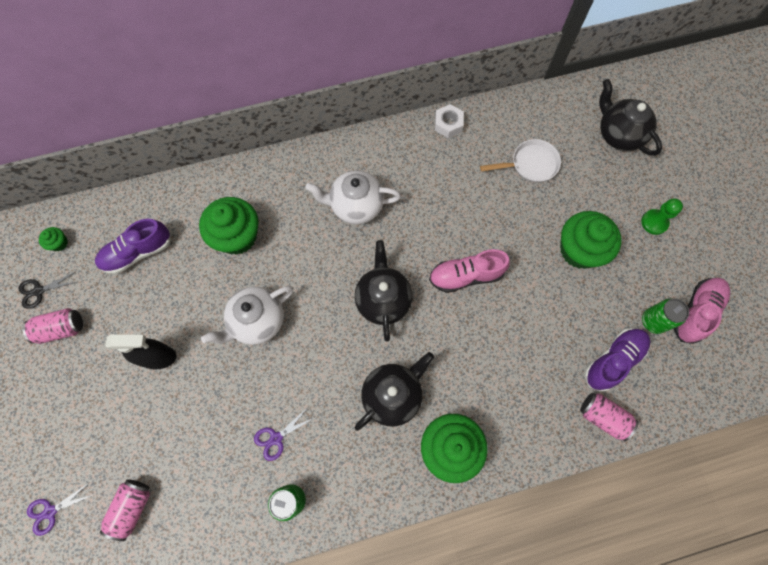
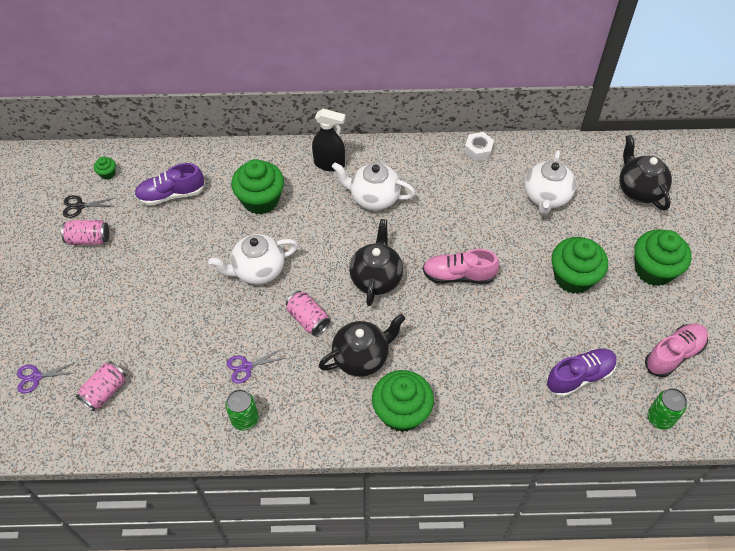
camera: 15 degrees right, 15 degrees down
black spray bottle [106,335,177,369] -> black spray bottle moved to [312,109,346,171]
white pan [480,139,561,183] -> white teapot [524,150,576,215]
pink can [580,393,638,441] -> pink can moved to [286,291,330,336]
green pawn [641,198,683,235] -> green cupcake [634,229,692,286]
green can [642,298,689,334] -> green can moved to [648,388,687,430]

